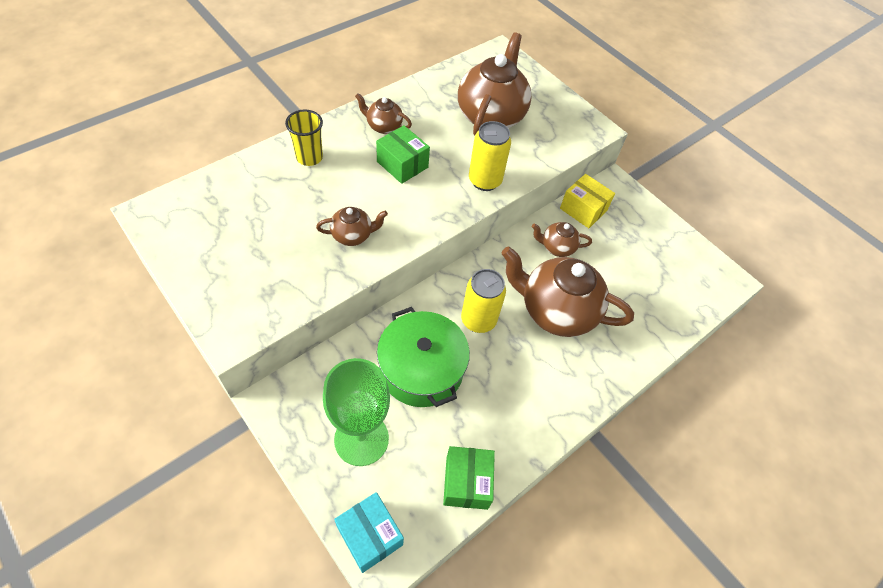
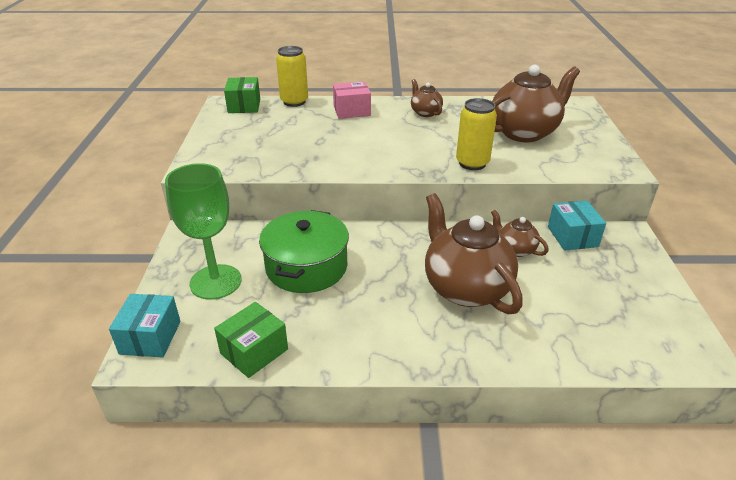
camera: 45 degrees right, 20 degrees down
yellow cup [285,110,323,166] -> pink box [333,81,371,119]
brown teapot [316,207,388,246] -> none
green box [376,125,430,184] -> green box moved to [224,77,260,113]
yellow can [461,269,506,333] -> yellow can moved to [276,46,308,107]
yellow box [560,174,615,228] -> turquoise box [548,200,606,251]

